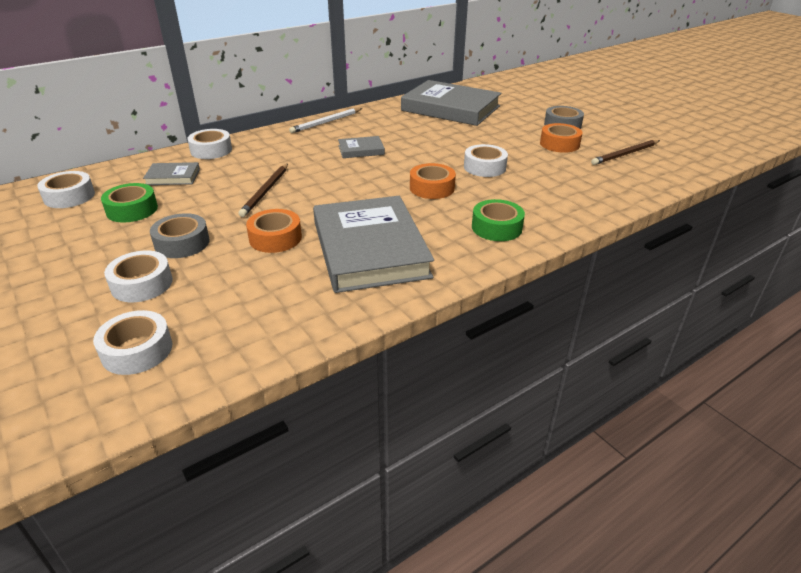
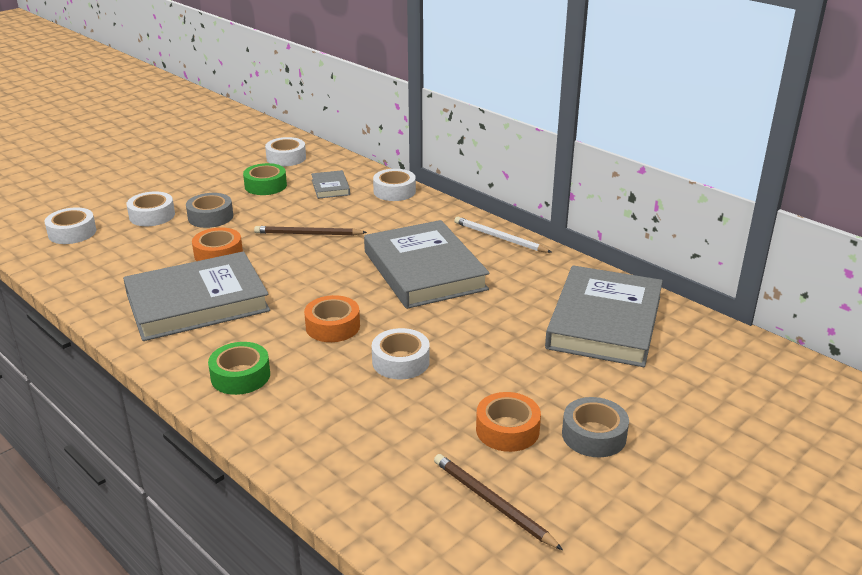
camera: 80 degrees right, 5 degrees down
grey book [338,136,385,158] -> grey book [364,220,490,309], size x2.28

